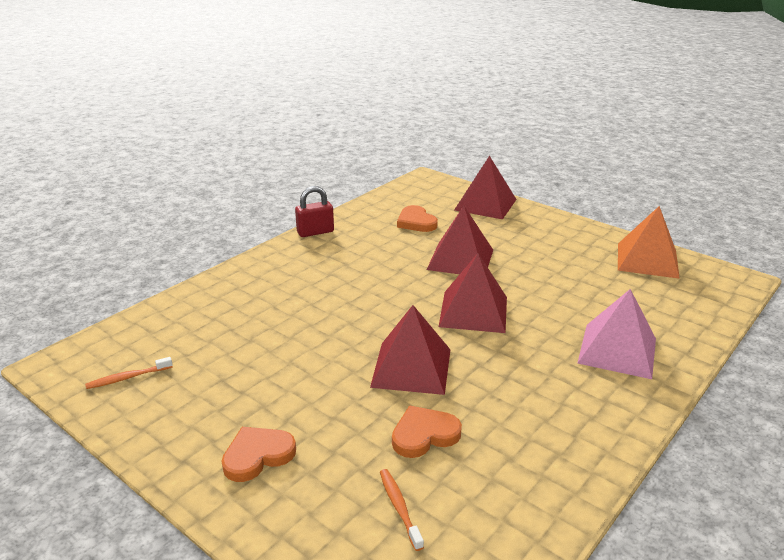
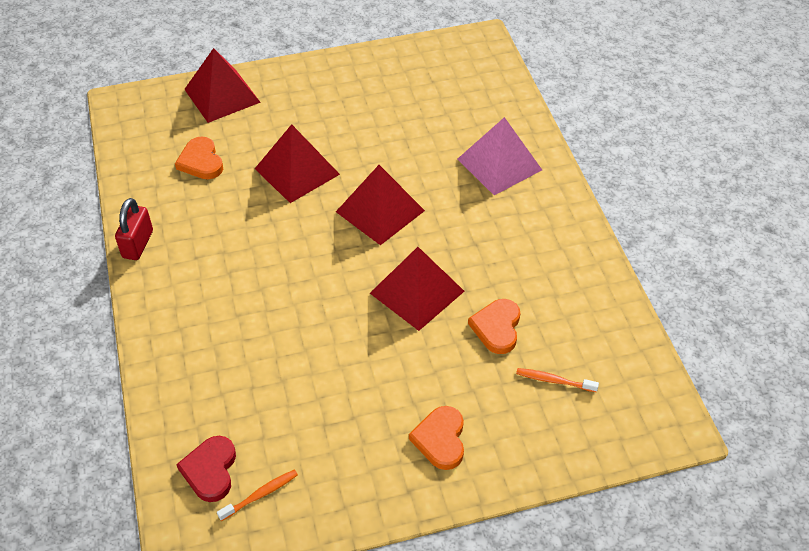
camera: 55 degrees left, 20 degrees up
orange toothbrush [85,357,173,389] -> orange toothbrush turned 135 degrees counterclockwise [217,469,298,521]
orange heart [397,205,438,232] -> orange heart turned 60 degrees clockwise [175,137,223,179]
orange pyramid [618,206,680,279] -> none
none -> red heart [176,436,236,502]

